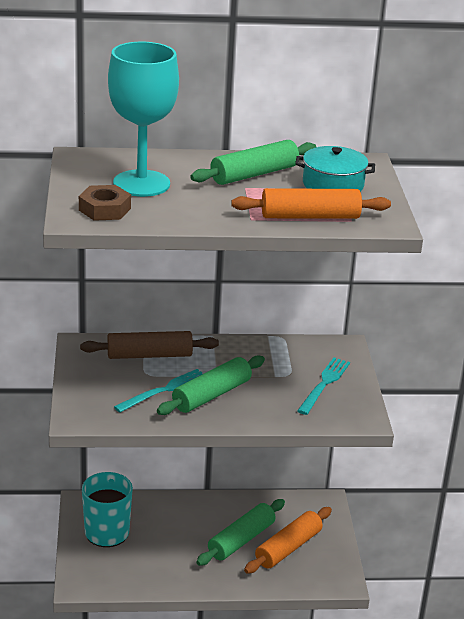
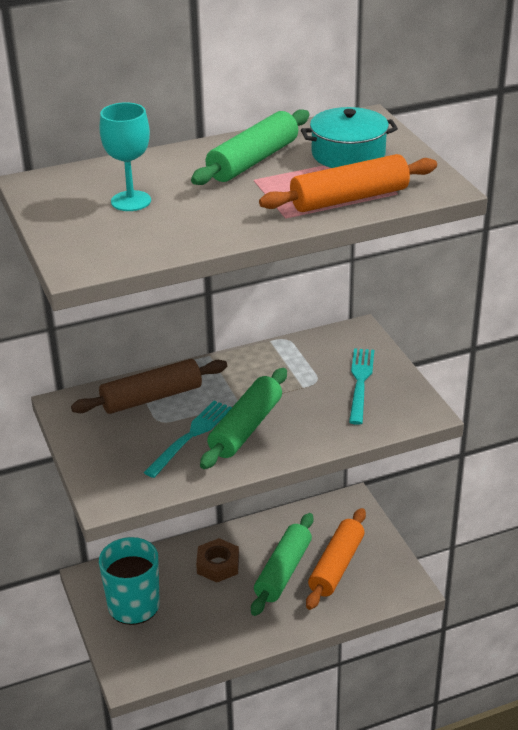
camera: 15 degrees left, 5 degrees up
brown nut [79,185,131,221] -> brown nut moved to [196,538,239,583]
turquoise goblet [108,42,179,197] -> turquoise goblet [100,102,151,211], size x0.56

